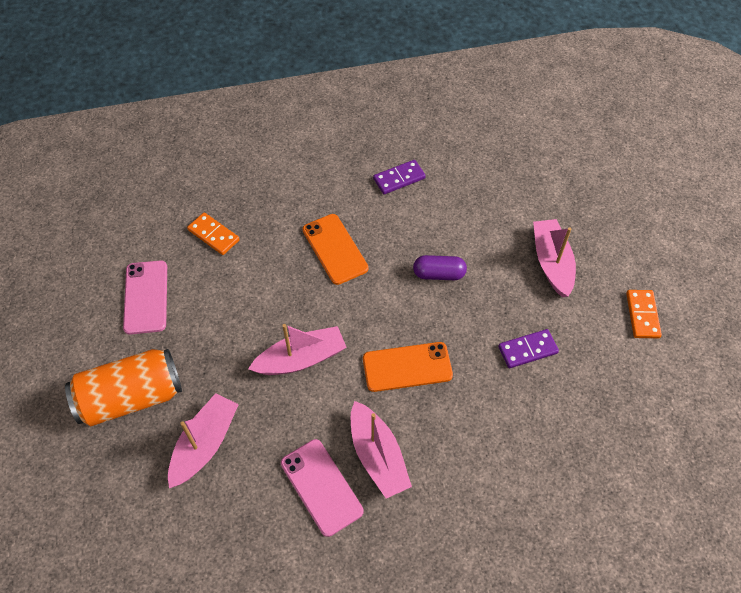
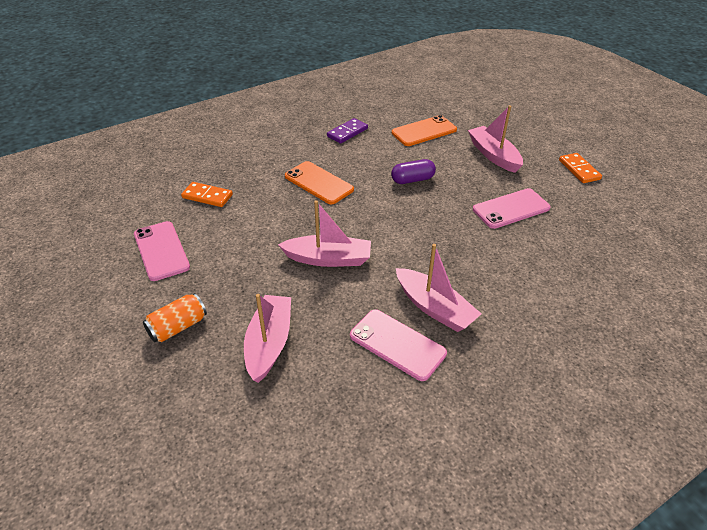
camera: 20 degrees left, 15 degrees down
orange can [65,349,182,426] -> orange can [143,293,207,342], size x0.54
pink boat [248,324,347,375] -> pink boat turned 45 degrees clockwise [278,200,371,267]
orange phone [363,342,453,392] -> orange phone moved to [392,115,457,146]
purple domino [498,329,559,368] -> pink phone [473,188,550,229]

